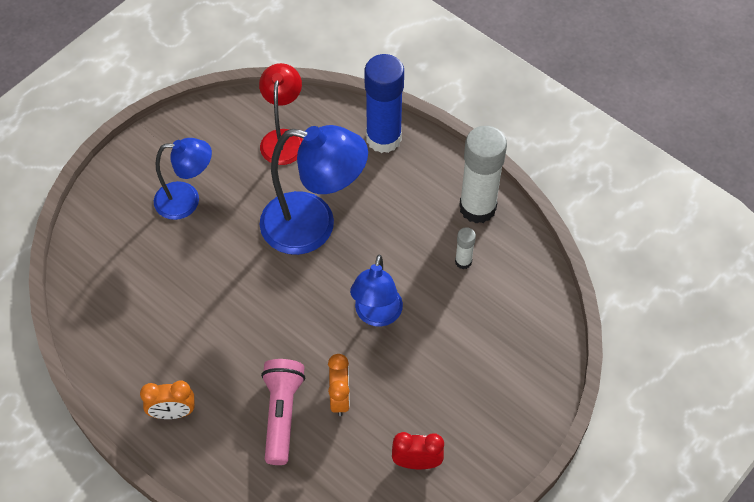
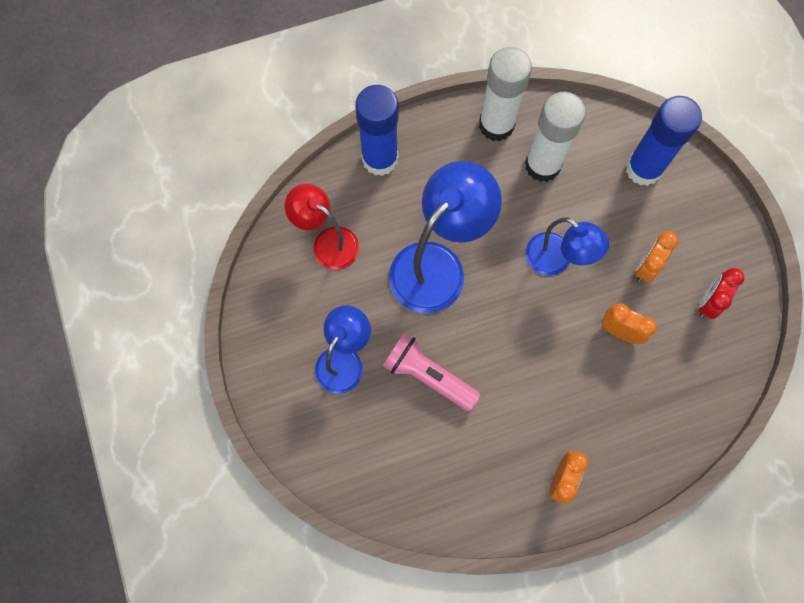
camera: 60 degrees left, 15 degrees up
pink flashlight [261,359,305,465] -> pink flashlight moved to [383,333,480,411]
white glue stick [455,227,476,269] -> white glue stick [525,92,586,182], size x2.23
none -> blue glue stick [626,96,702,186]
none -> orange clock [635,231,678,282]

